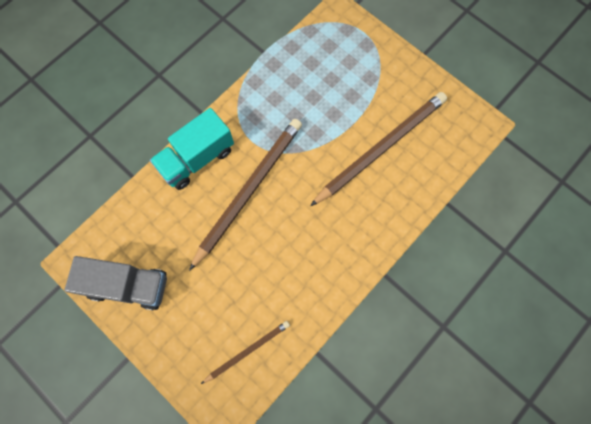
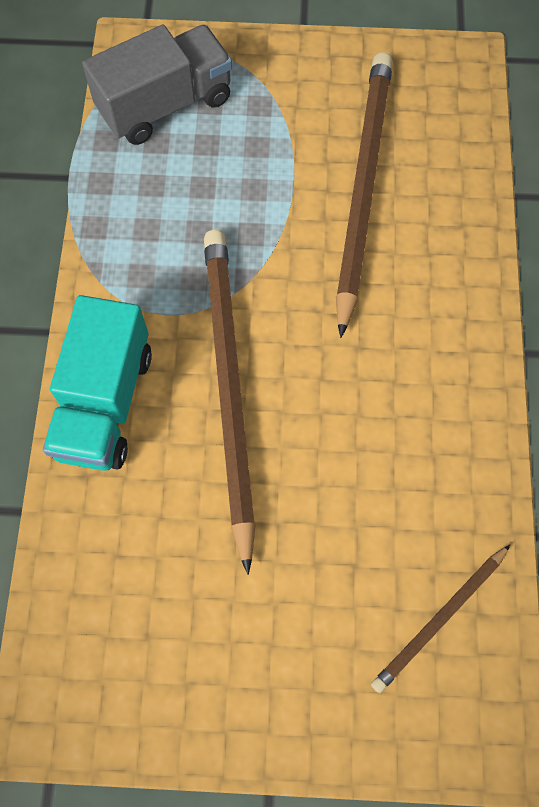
camera: 40 degrees left, 5 degrees down
grey truck [64,256,167,310] -> grey truck moved to [82,25,232,145]
brown pencil [201,321,290,384] -> brown pencil turned 150 degrees counterclockwise [371,545,510,693]

